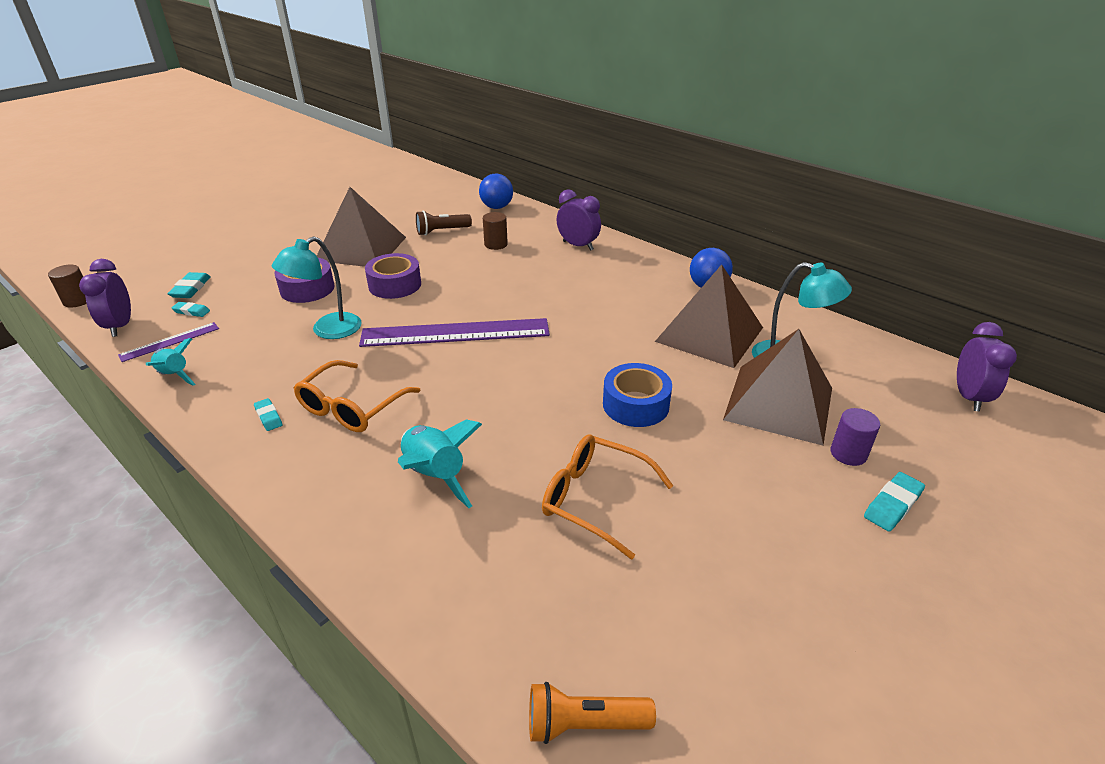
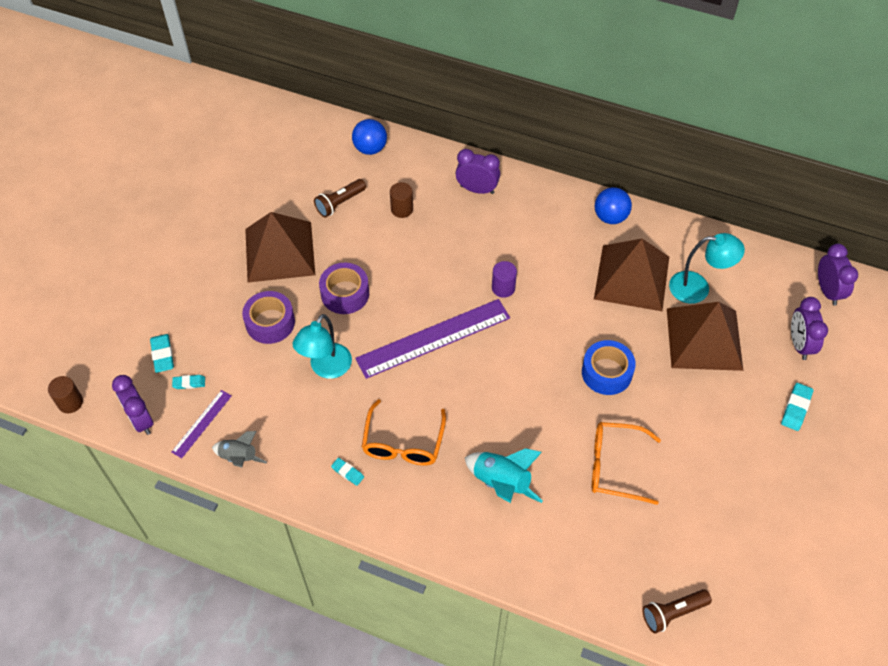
camera: 20 degrees left, 20 degrees up
turquoise rocket [146,338,196,386] -> grey rocket [212,431,267,468]
orange flashlight [529,682,656,744] -> brown flashlight [642,589,712,633]
purple cylinder [830,408,880,466] -> purple cylinder moved to [492,261,517,298]
none -> purple clock [791,297,828,360]

